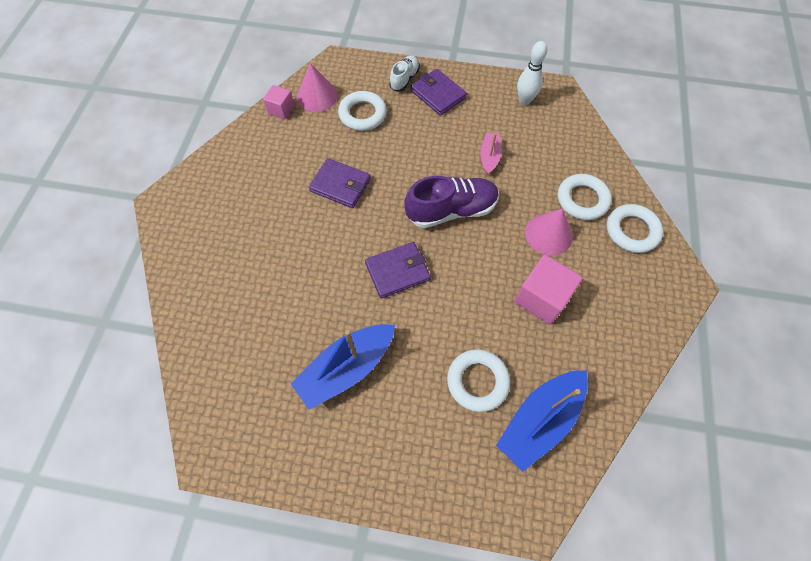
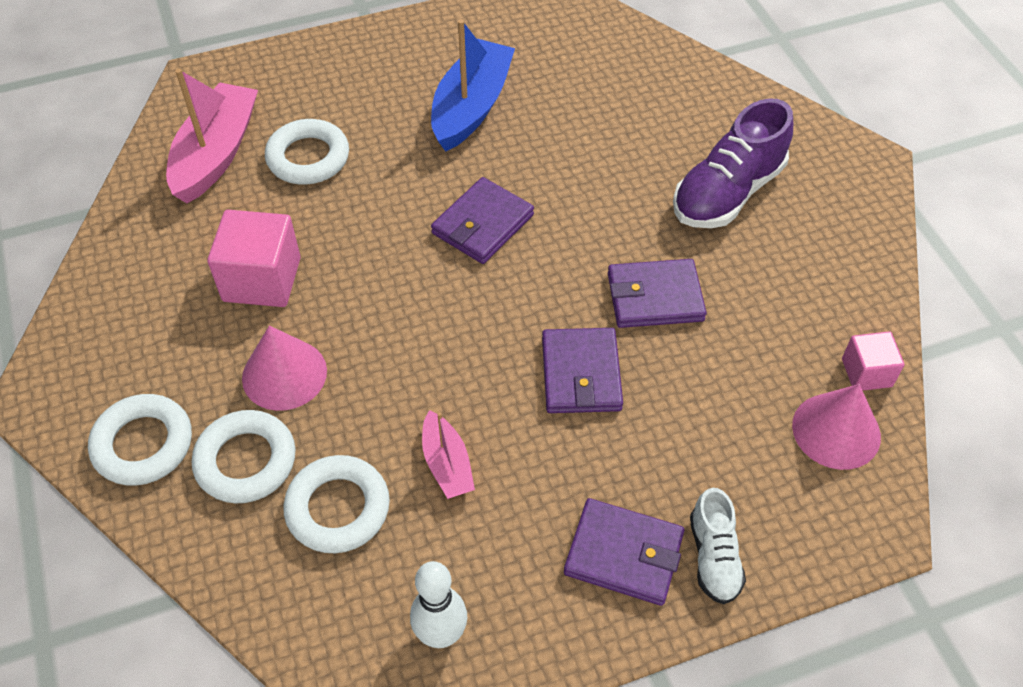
camera: 150 degrees right, 10 degrees down
white ring [338,91,387,131] -> white ring moved to [283,455,390,553]
purple shoe [404,176,499,228] -> purple shoe moved to [673,98,793,228]
blue boat [496,370,588,472] -> pink boat [166,68,258,203]
none -> purple wallet [542,328,623,413]

